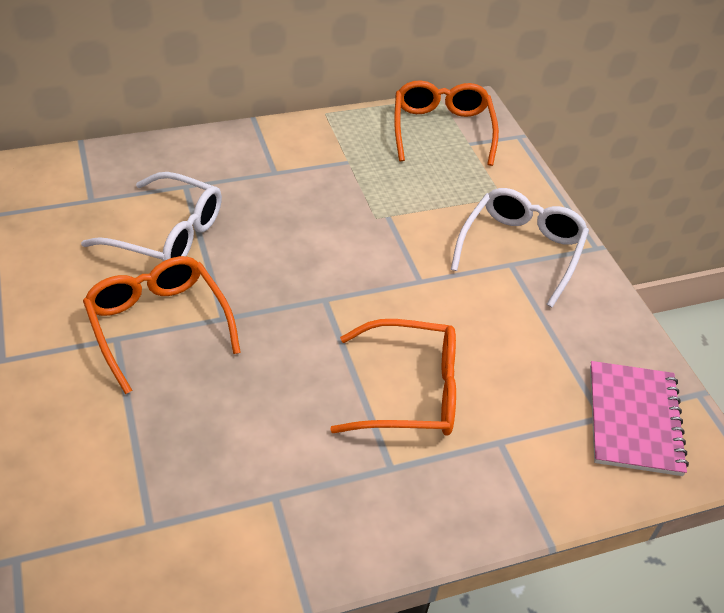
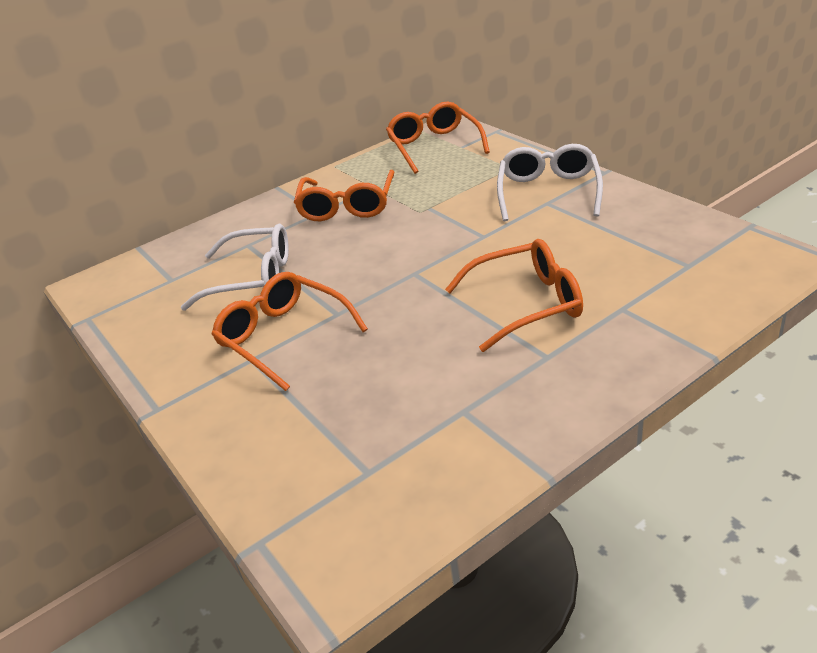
camera: 10 degrees left, 10 degrees down
pink notebook [590,361,689,476] -> none
none -> orange glasses [294,170,394,221]

